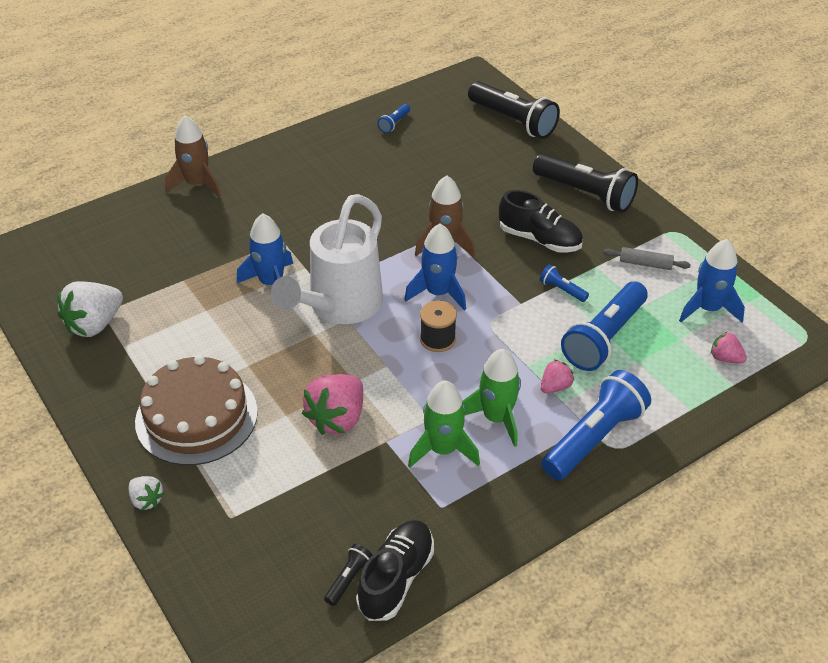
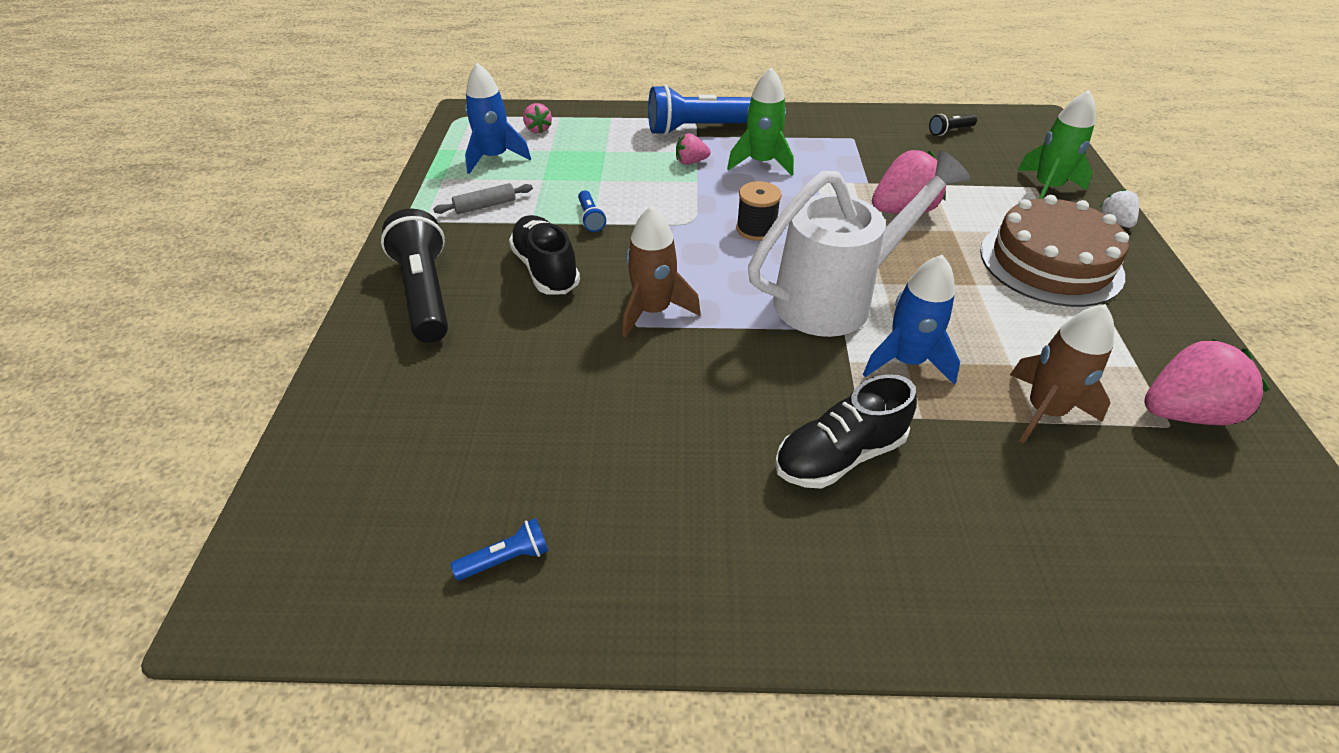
camera: 145 degrees left, 0 degrees up
white strawberry [57,281,123,337] -> pink strawberry [1144,339,1269,425]
brown rocket [165,116,221,197] -> brown rocket moved to [1010,304,1114,444]
black shoe [356,520,434,621] -> black shoe moved to [775,374,917,489]
blue rocket [404,224,466,311] -> none
green rocket [408,381,480,468] -> green rocket moved to [1017,90,1095,199]
black flashlight [468,81,560,139] -> none
blue flashlight [561,281,648,371] -> none
grey rolling pin [603,247,691,270] -> grey rolling pin turned 75 degrees counterclockwise [433,183,533,214]

